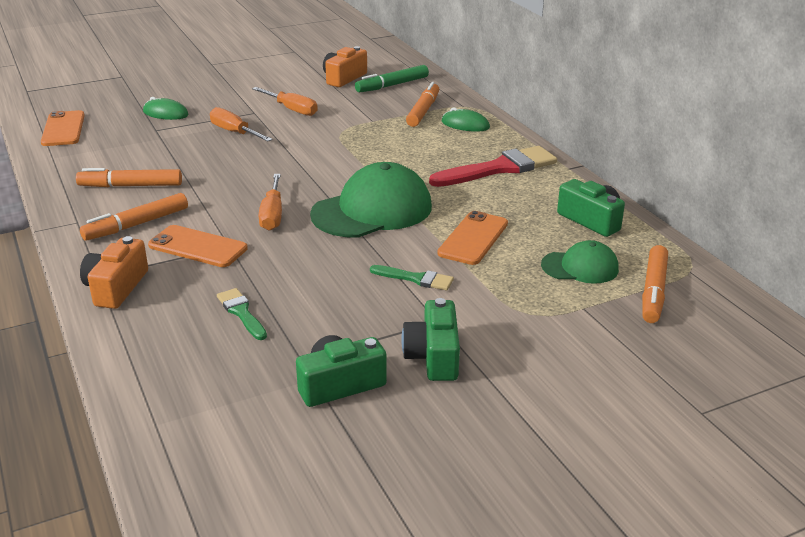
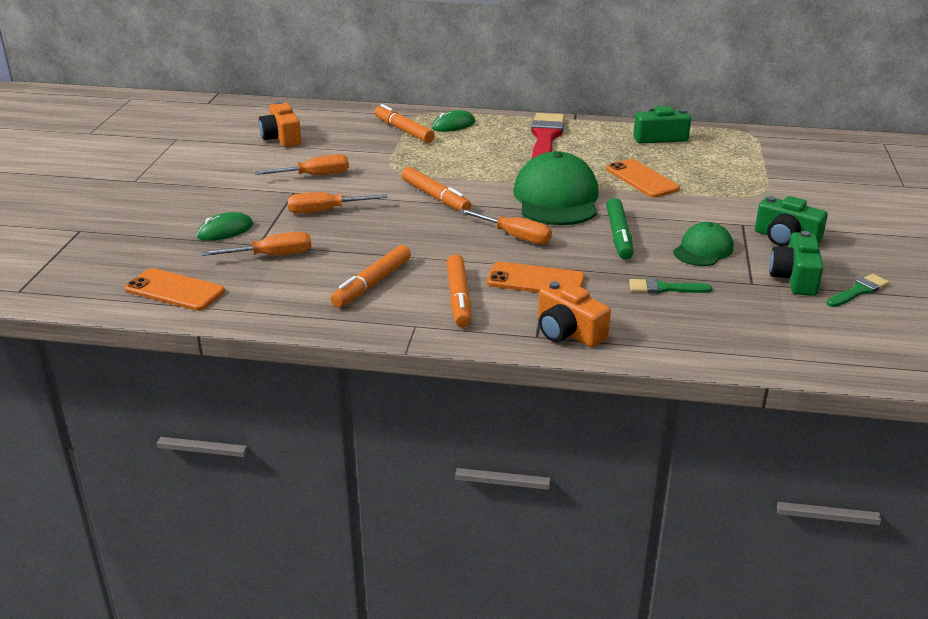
camera: 55 degrees left, 0 degrees up
orange phone [148,225,248,267] -> orange phone turned 45 degrees clockwise [487,262,585,293]
green marker [355,65,429,93] -> green marker moved to [606,198,633,260]
green brush [370,265,454,290] -> green brush moved to [827,274,889,307]
green cap [541,240,619,284] -> green cap moved to [673,222,734,266]
orange marker [642,245,668,323] -> orange marker moved to [402,167,471,211]
none -> orange screwdriver [202,232,311,256]

